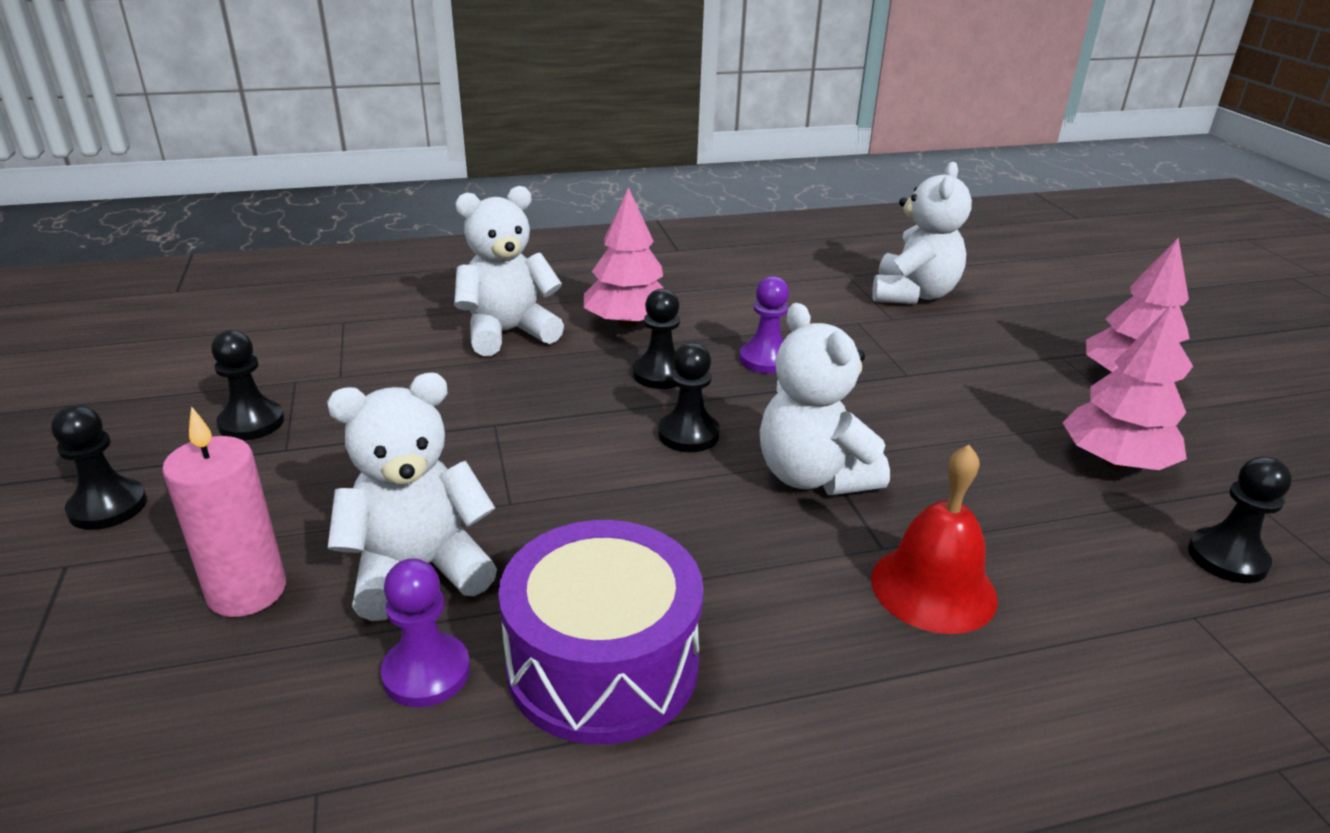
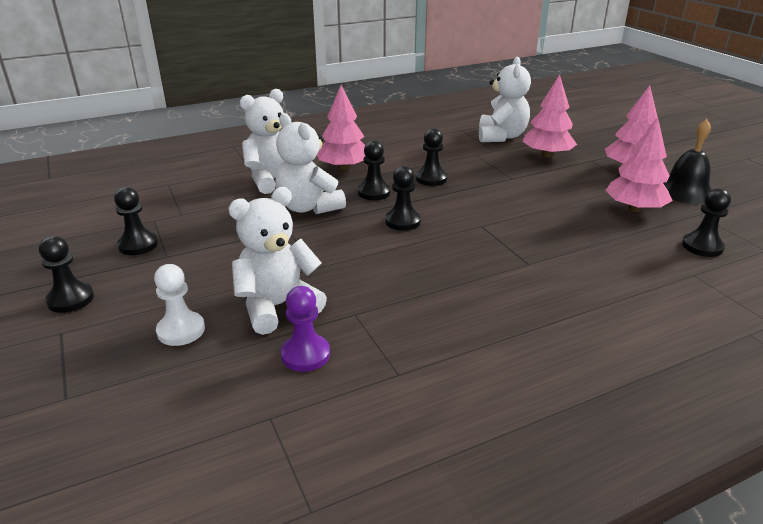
camera: 10 degrees left, 0 degrees up
pink candle [162,406,286,617] -> white pawn [154,264,205,346]
purple drum [498,520,704,745] -> none
purple pawn [739,276,789,374] -> black pawn [416,128,447,186]
white teddy bear [760,303,890,495] -> white teddy bear moved to [275,113,346,214]
red bell [871,445,998,634] -> none
none -> pink tree [522,74,577,157]
none -> black bell [663,119,712,204]

